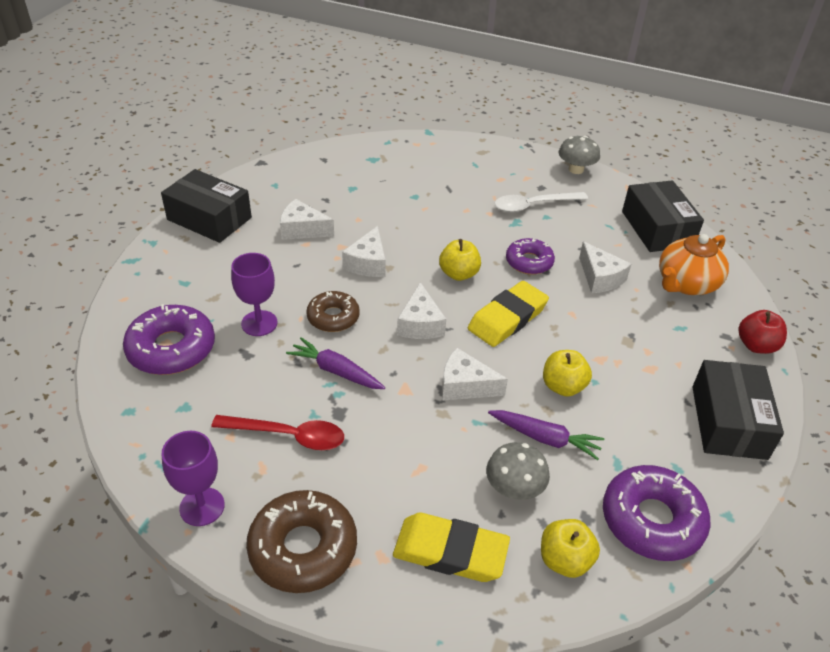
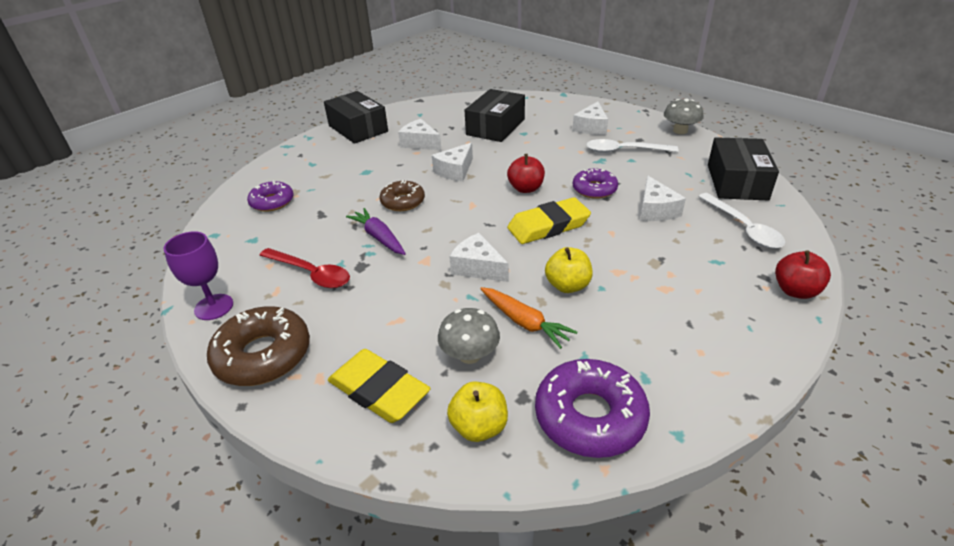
camera: 25 degrees right, 5 degrees down
purple donut [123,304,215,375] -> purple donut [247,180,294,212], size x0.63
purple goblet [231,253,277,336] -> none
white cheese [397,282,446,339] -> white cheese moved to [572,101,608,135]
yellow apple [439,239,481,281] -> red apple [507,154,545,193]
purple carrot [488,410,604,460] -> orange carrot [480,287,577,349]
orange teapot [659,234,729,295] -> white spoon [698,193,786,249]
black box [692,360,784,460] -> black box moved to [465,89,525,142]

